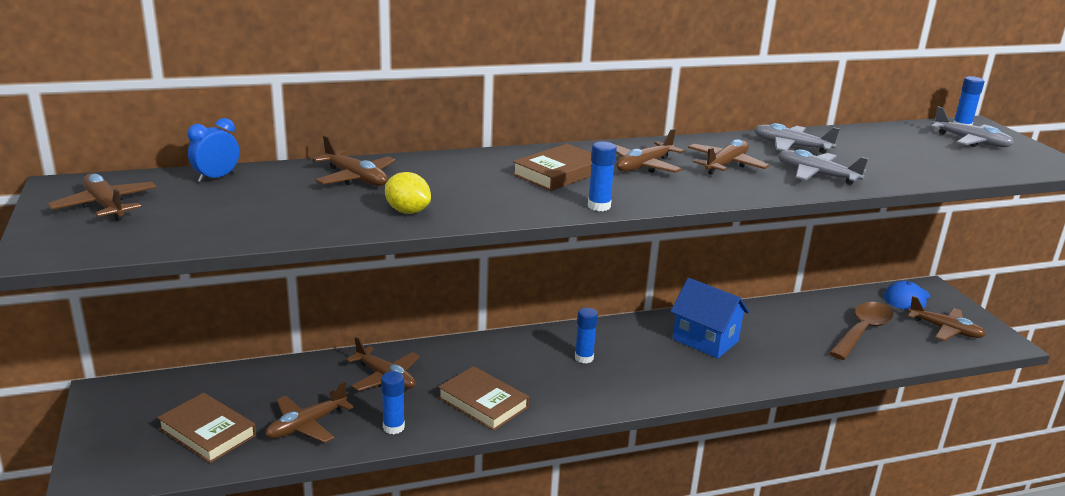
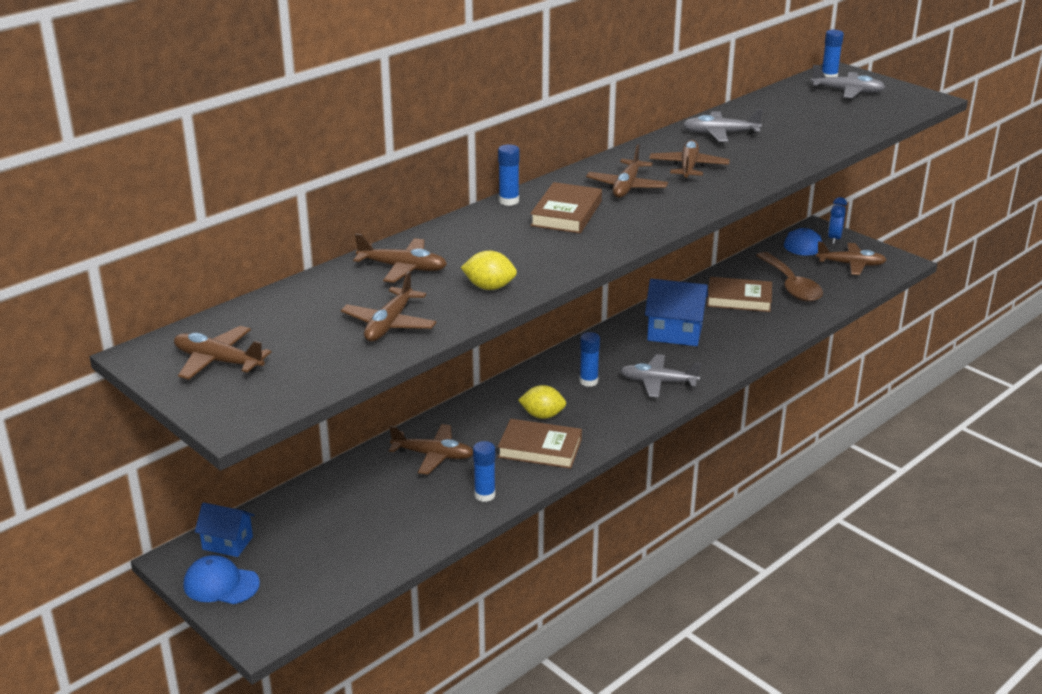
camera: 25 degrees left, 5 degrees up
brown book [157,393,256,463] -> brown book moved to [707,277,772,312]
blue clock [187,118,239,182] -> blue clock moved to [828,197,847,244]
brown plane [265,382,353,443] -> brown plane moved to [341,271,437,341]
blue glue stick [588,142,617,211] -> blue glue stick moved to [498,144,519,206]
grey plane [778,149,868,185] -> grey plane moved to [620,354,701,398]
brown spoon [829,302,894,360] -> brown spoon turned 150 degrees clockwise [756,252,823,302]
none -> blue cap [184,555,260,604]
none -> blue house [195,502,255,557]
none -> yellow lemon [518,385,566,419]

